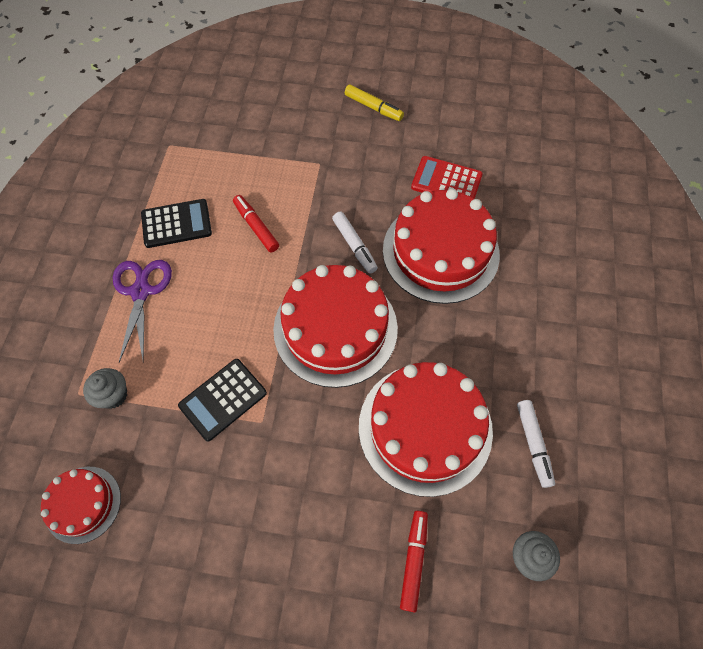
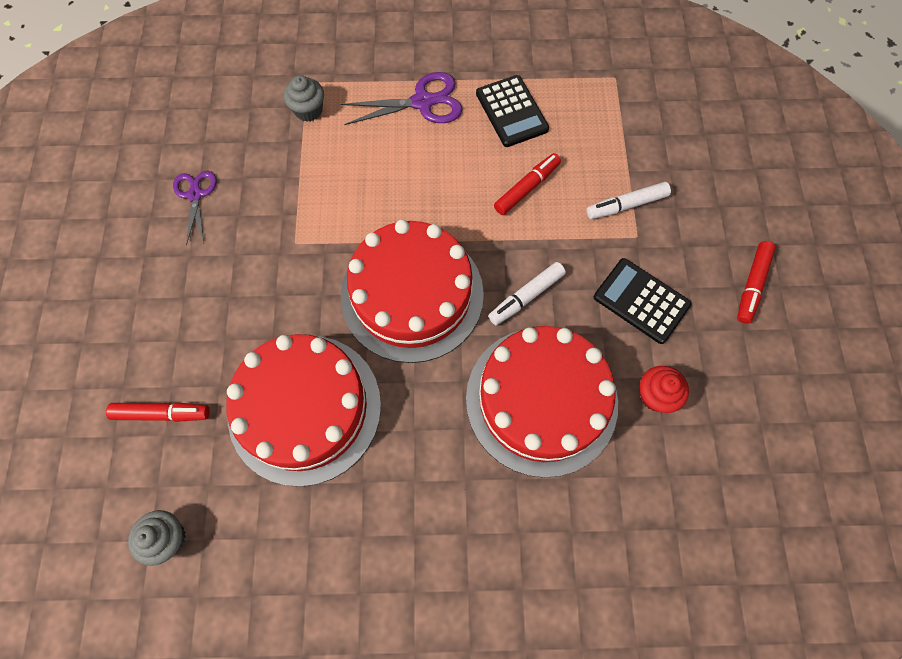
camera: 80 degrees right, 5 degrees up
red cake [41,467,121,544] -> none
black calculator [178,359,267,441] -> black calculator moved to [594,258,692,344]
yellow marker [345,84,404,121] -> red marker [737,241,776,324]
red calculator [411,156,483,199] -> red cupcake [640,366,689,413]
white marker [517,400,555,488] -> white marker moved to [587,182,671,219]
none -> purple scissors [173,171,217,245]

